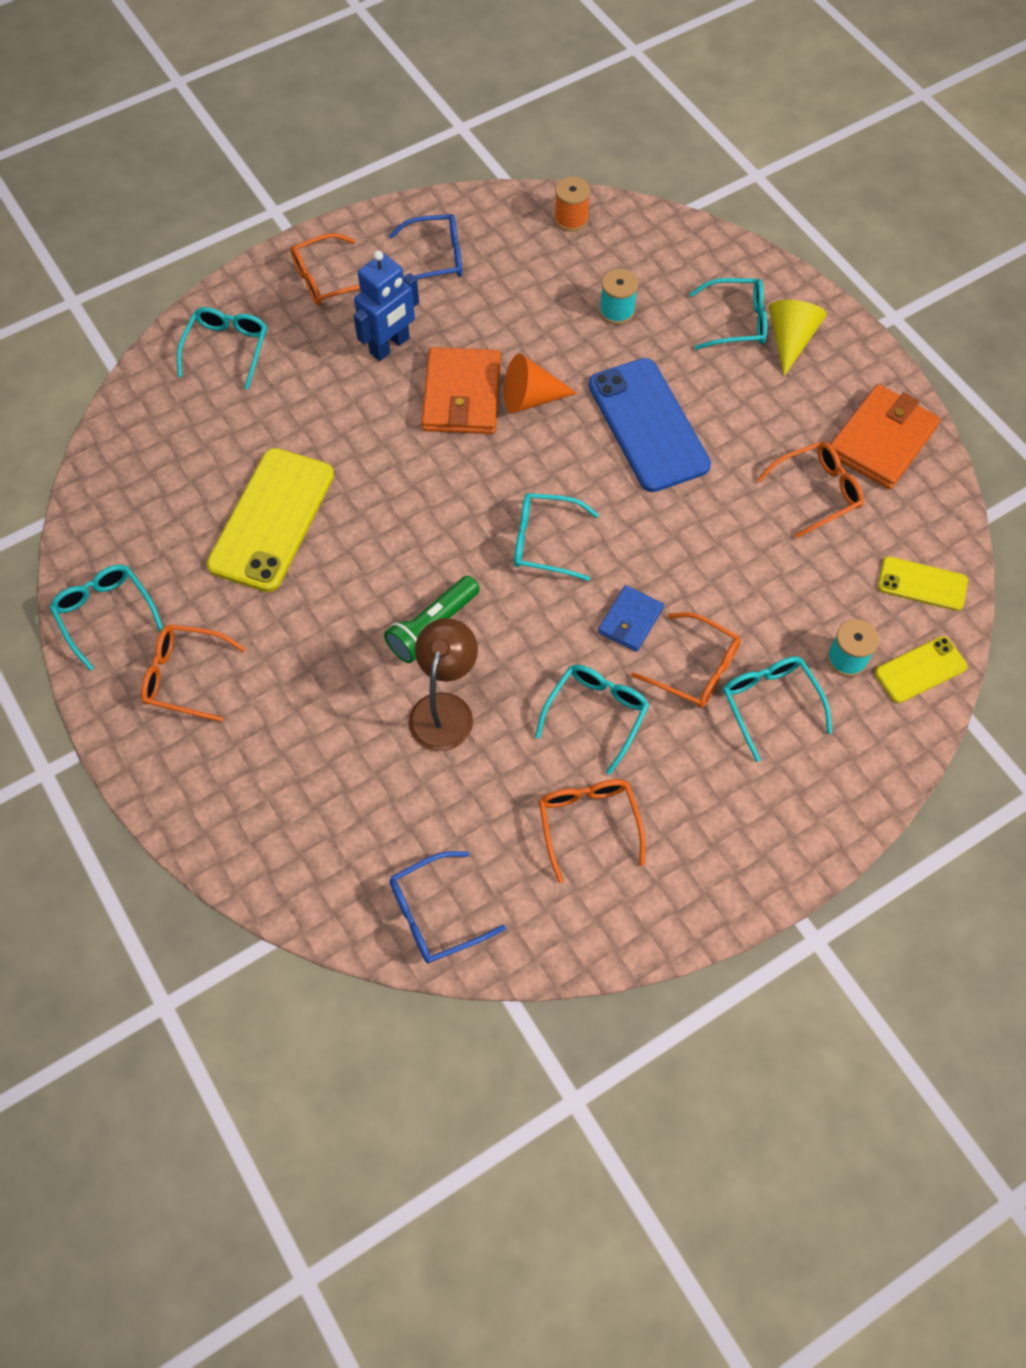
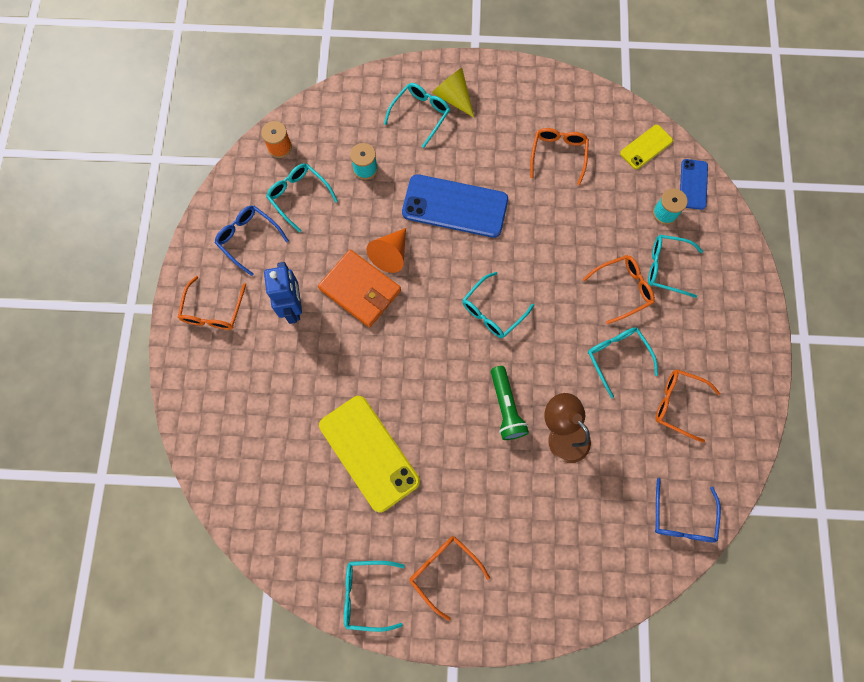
camera: 55 degrees left, 10 degrees up
orange glasses [141,624,246,722] -> orange glasses turned 90 degrees clockwise [409,536,490,621]
turquoise glasses [177,307,267,389] -> turquoise glasses moved to [266,164,338,233]
blue glasses [389,214,462,280] -> blue glasses turned 75 degrees counterclockwise [215,206,289,276]
blue wallet [598,585,664,652] -> none
orange wallet [830,384,940,489] -> none
yellow phone [875,636,967,703] -> blue phone [680,159,708,210]

